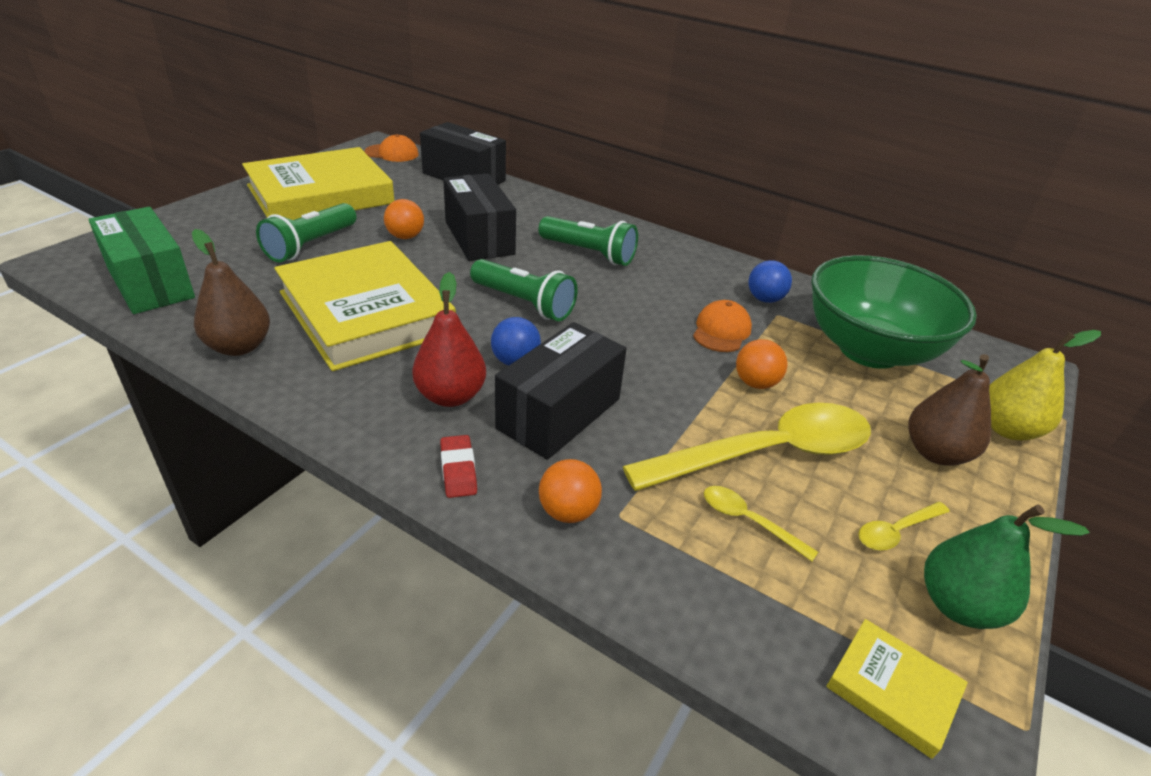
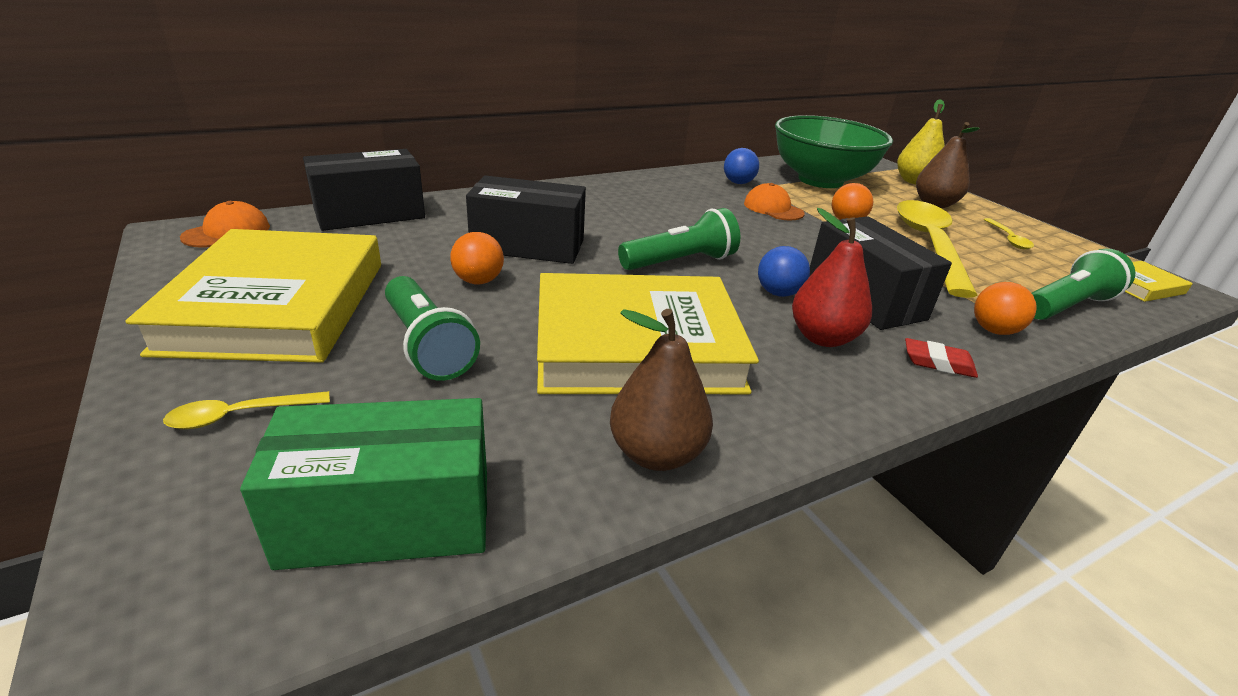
camera: 60 degrees left, 5 degrees down
green flashlight [538,216,638,266] -> green flashlight moved to [1032,249,1135,320]
yellow spoon [704,486,818,561] -> yellow spoon moved to [163,391,330,429]
green pear [924,504,1089,629] -> none

